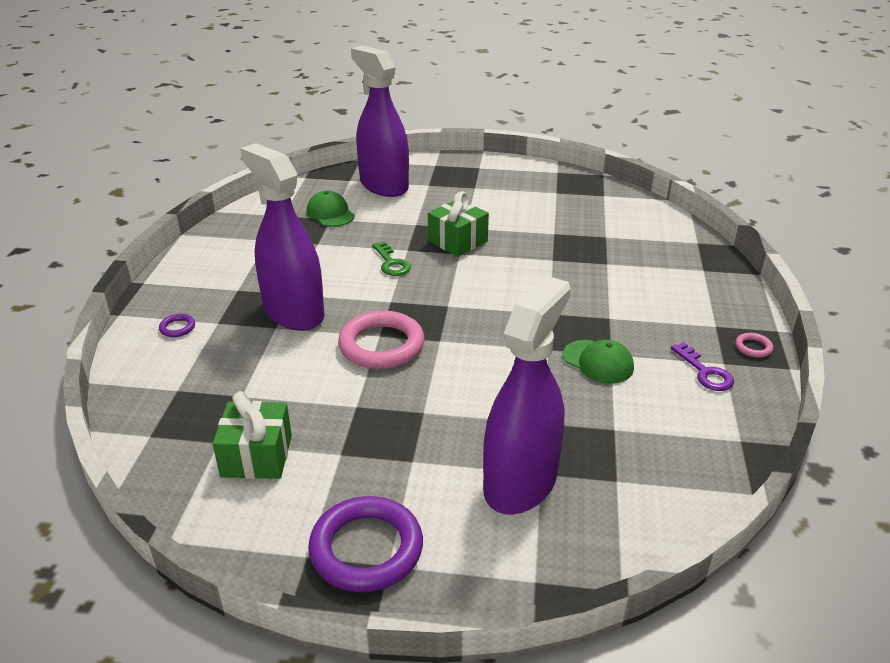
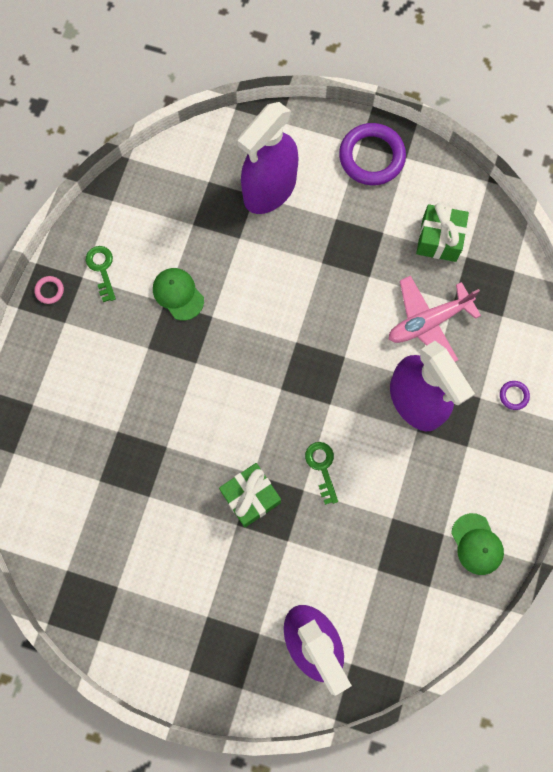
camera: 170 degrees left, 40 degrees up
green cap [307,191,355,227] -> green cap moved to [451,513,504,575]
pink ring [338,311,424,369] -> none
purple key [671,343,734,391] -> green key [86,246,116,302]
none -> pink plane [389,276,481,362]

